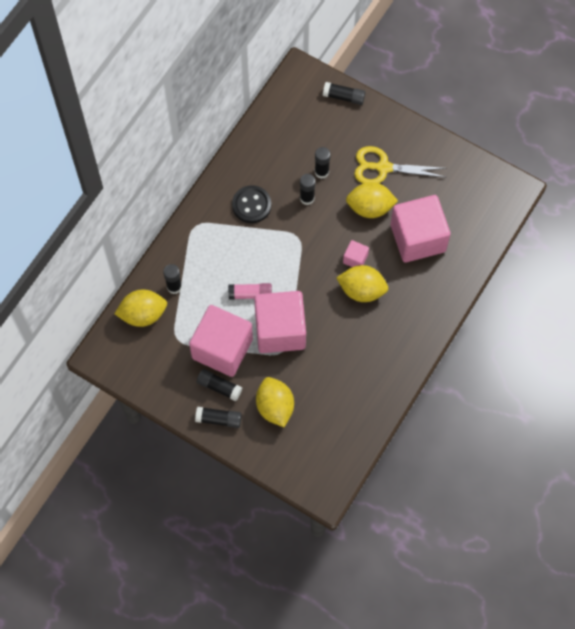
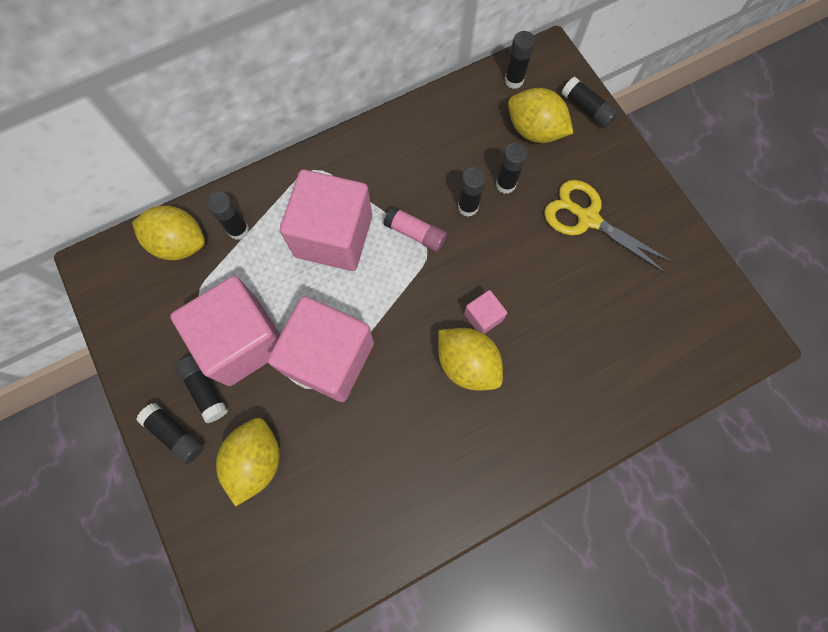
camera: 30 degrees right, 5 degrees up
pink glue stick [228,283,272,300] -> pink glue stick moved to [383,206,447,252]
black button [232,185,271,223] -> none
yellow lemon [346,182,398,218] -> yellow lemon moved to [508,88,573,143]
pink cube [391,195,451,263] -> pink cube moved to [280,169,372,271]
none -> black glue stick [505,31,535,89]

